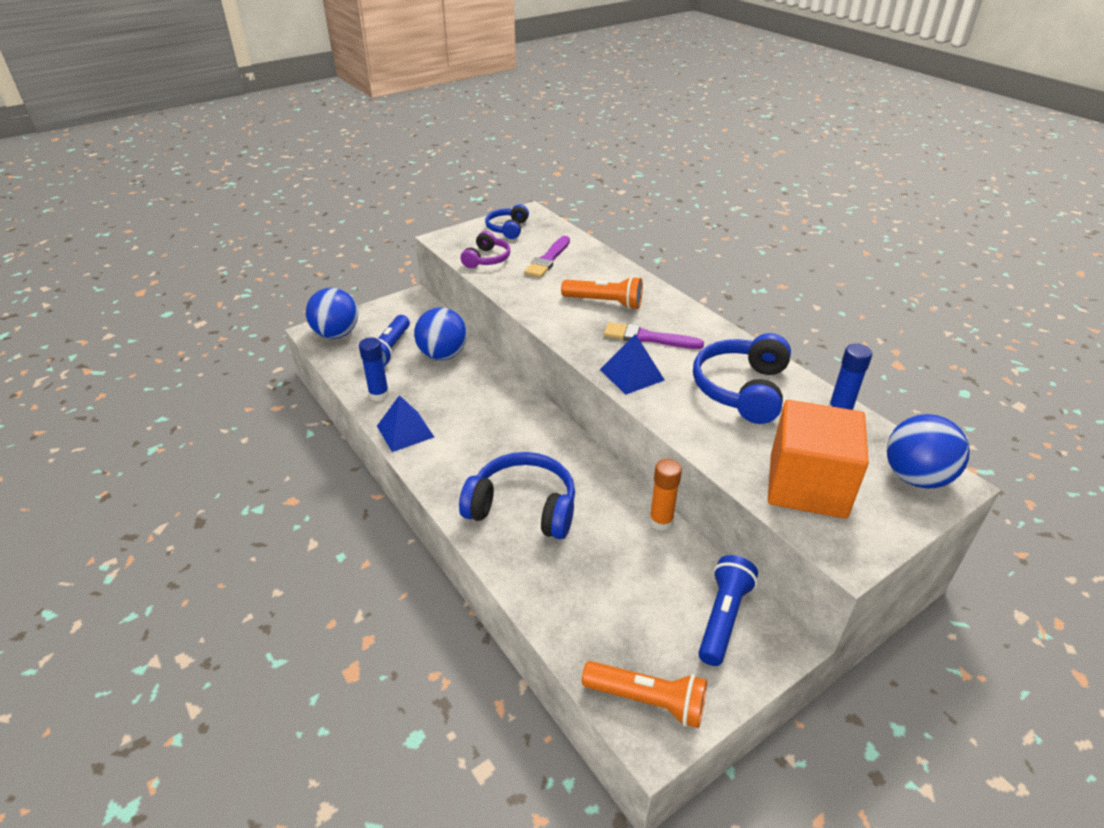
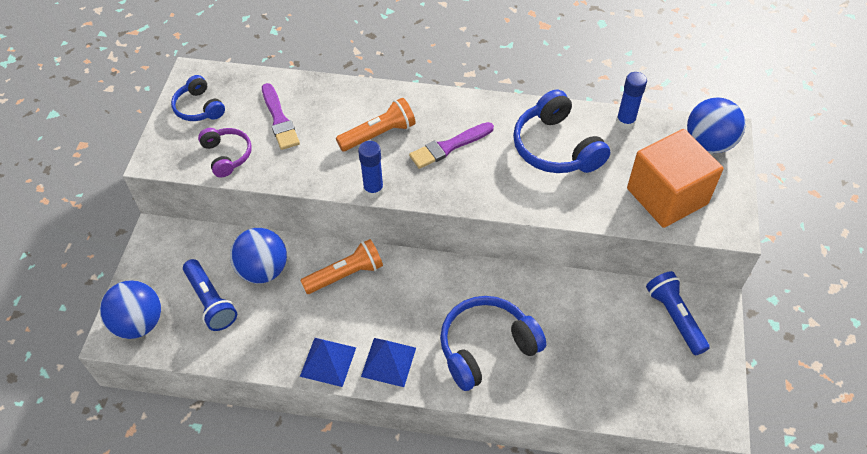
camera: 45 degrees left, 15 degrees up
blue glue stick [359,337,389,401] -> blue glue stick moved to [358,141,384,198]
orange flashlight [582,661,707,728] -> orange flashlight moved to [300,239,383,294]
blue pyramid [600,334,665,395] -> blue pyramid moved to [361,338,416,387]
orange glue stick [649,459,682,531] -> none

